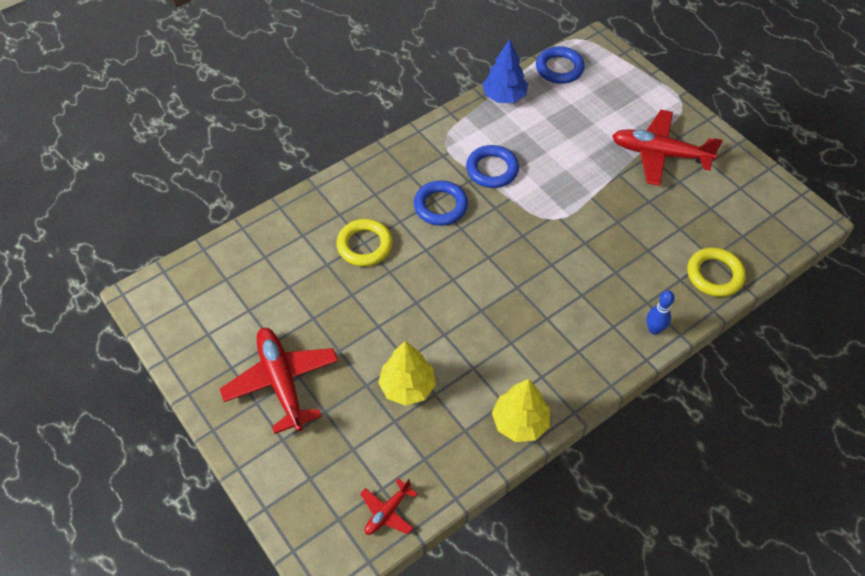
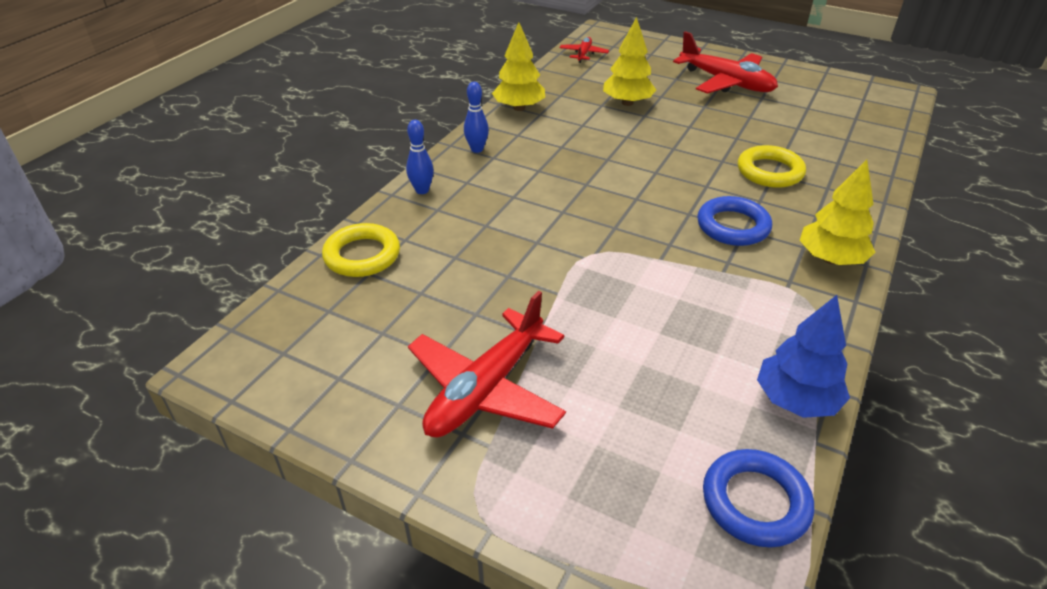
camera: 155 degrees right, 15 degrees down
blue ring [466,145,519,188] -> none
red plane [612,110,723,186] -> red plane turned 135 degrees clockwise [408,291,566,438]
none -> blue bowling pin [464,82,489,153]
none -> yellow tree [800,159,875,265]

